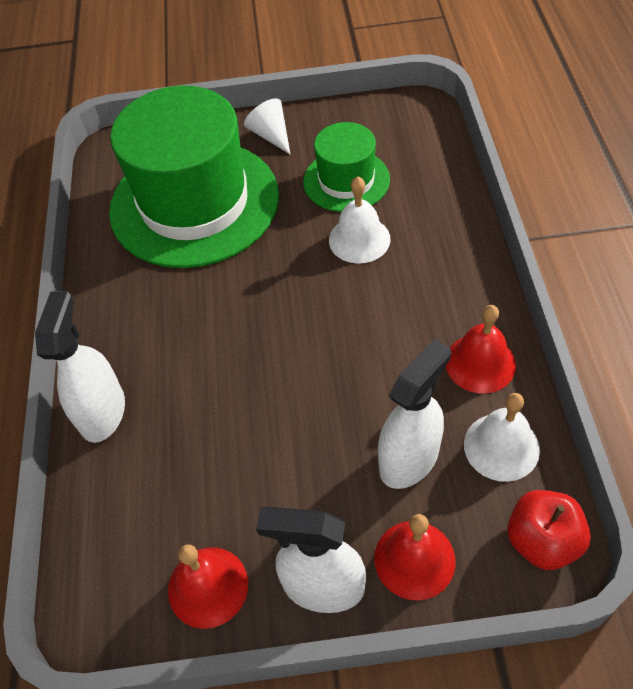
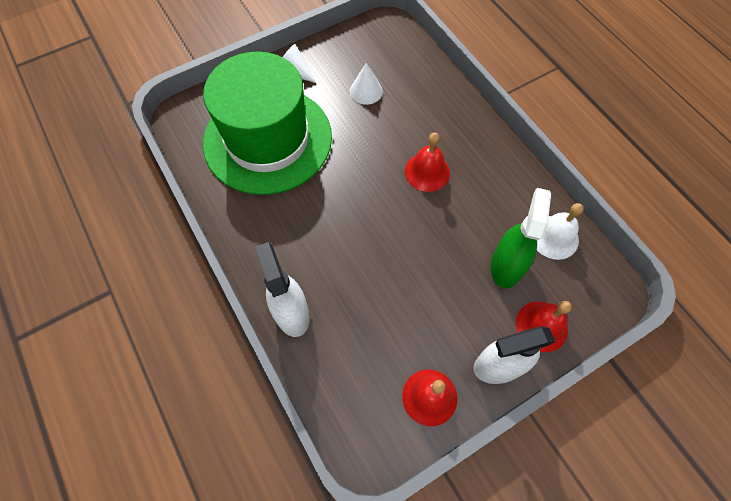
camera: 30 degrees left, 10 degrees up
green hat [303,122,390,212] -> white cone [350,63,383,105]
white bell [329,176,391,264] -> none
white spray bottle [378,339,451,489] -> green spray bottle [490,188,551,288]
red bell [446,305,516,394] -> red bell moved to [405,133,450,192]
red apple [507,490,591,570] -> none

